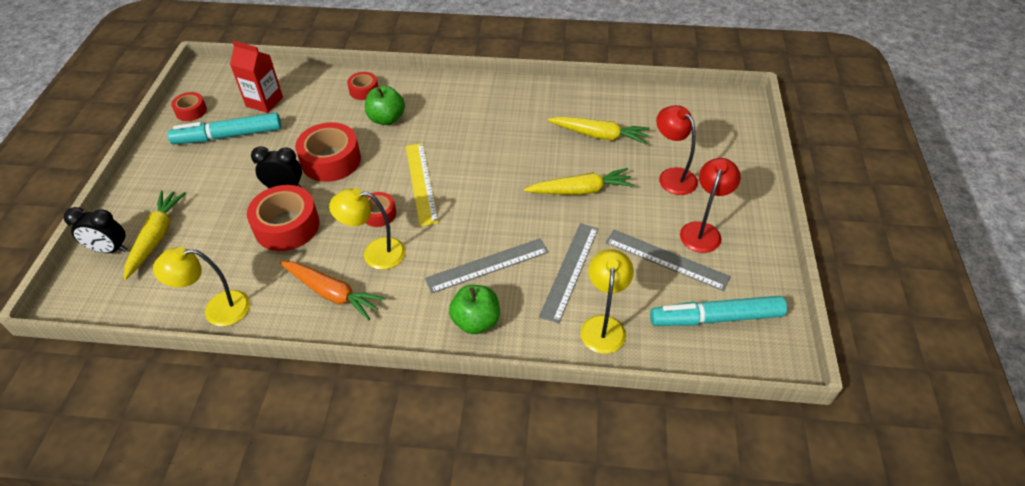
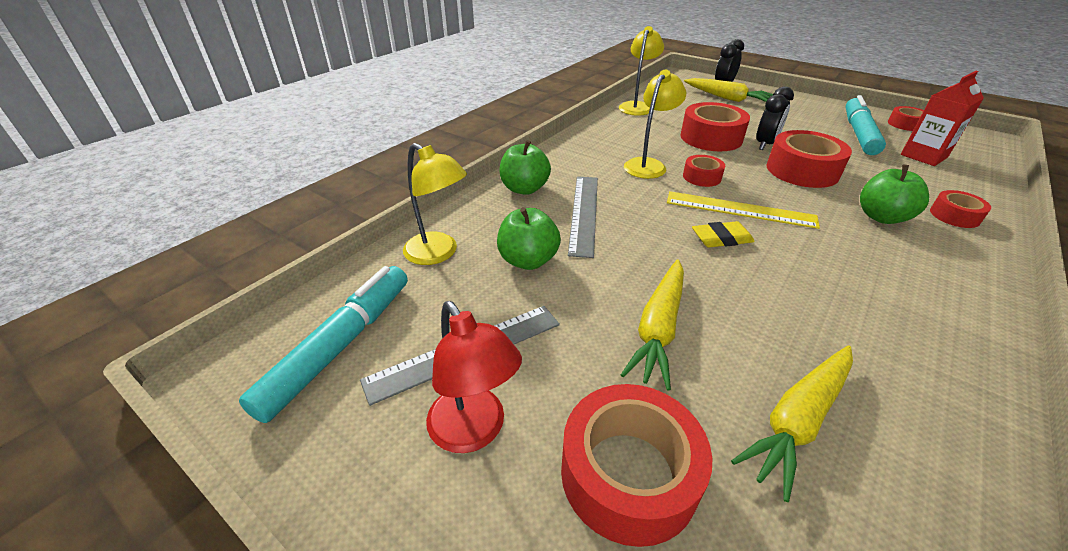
camera: 120 degrees right, 10 degrees down
orange carrot [280,261,386,320] -> none
grey ruler [539,223,598,324] -> green apple [497,207,561,270]
red lamp [656,105,698,195] -> red tape [561,384,713,547]
none -> yellow eraser [692,221,755,248]

